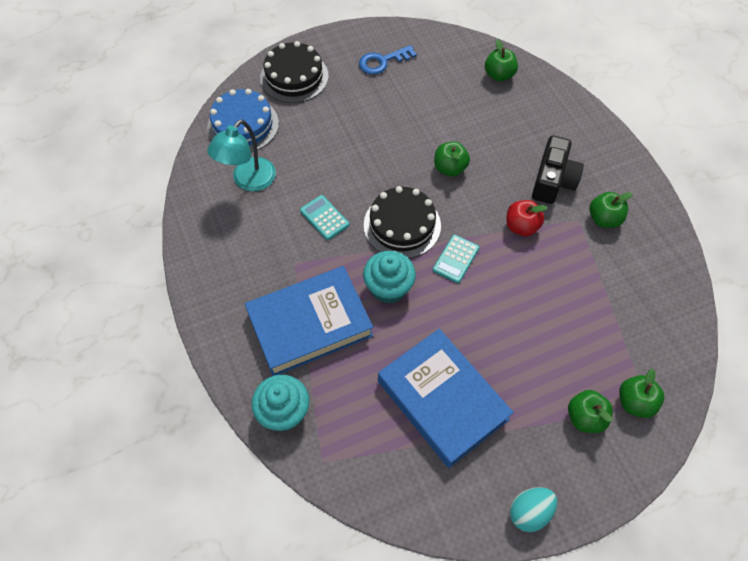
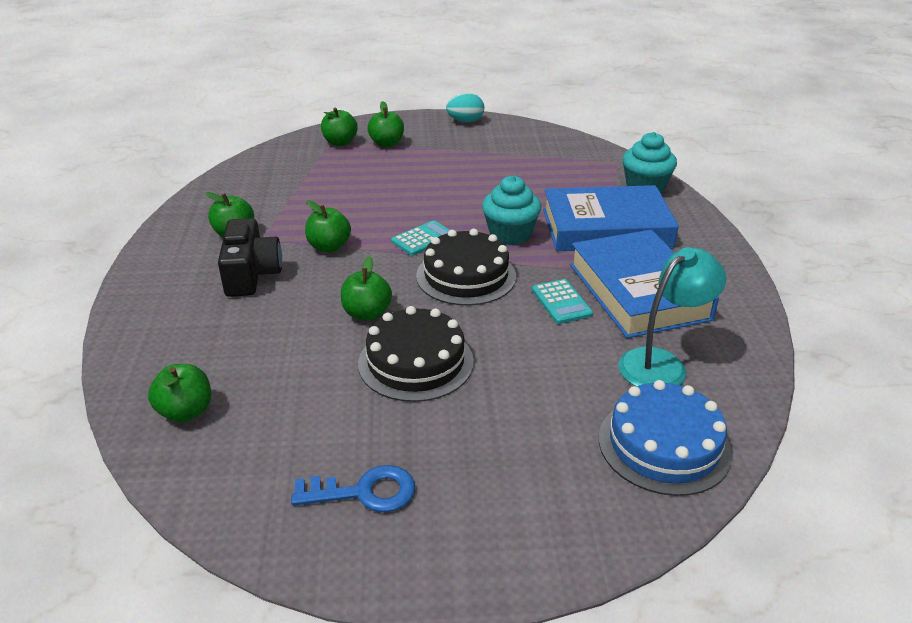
camera: 160 degrees left, 25 degrees down
black cake [260,41,329,103] -> black cake moved to [358,306,474,402]
blue book [378,329,514,468] -> blue book moved to [570,230,719,338]
red apple [506,200,548,236] -> green apple [305,200,351,252]
black camera [532,136,584,204] -> black camera turned 135 degrees clockwise [218,218,282,297]

